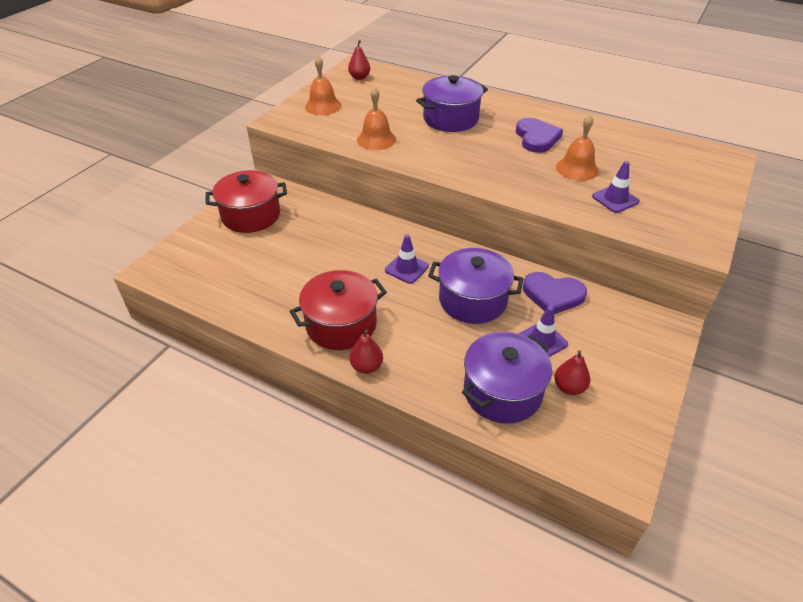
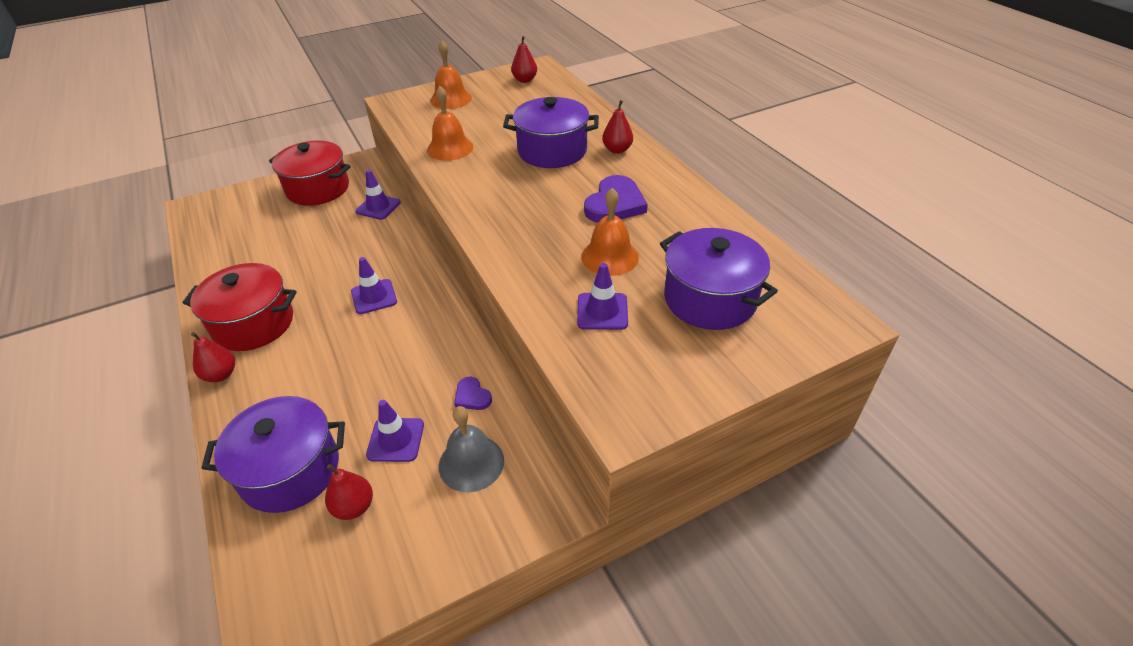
camera: 35 degrees right, 0 degrees up
purple pot [428,248,523,324] -> purple pot moved to [660,228,778,330]
purple heart [523,272,587,314] -> purple heart [454,377,492,410], size x0.52
none -> purple traffic cone [355,170,401,220]
none -> grey bell [439,406,504,492]
none -> red pear [602,100,633,154]

